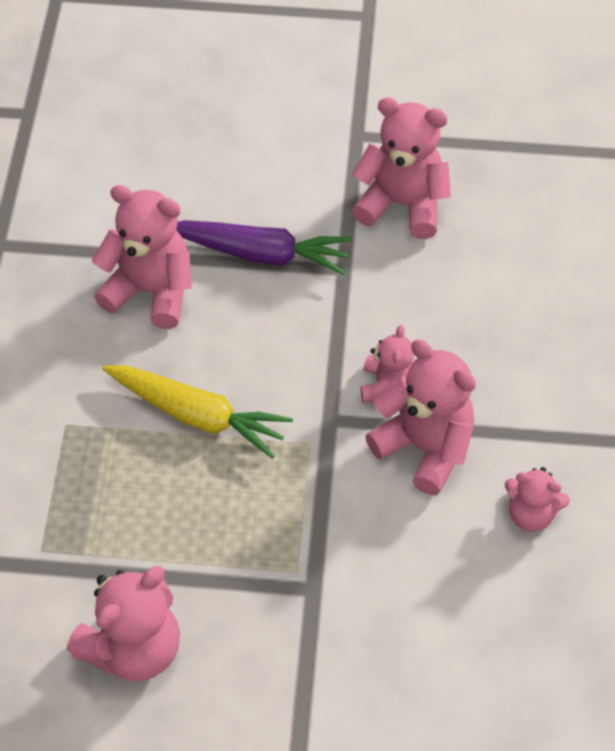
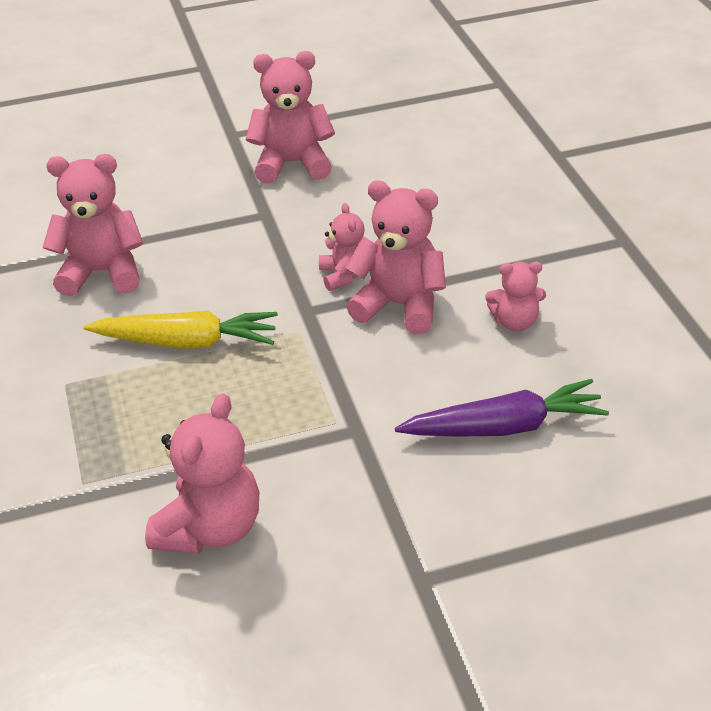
camera: 20 degrees left, 15 degrees down
purple carrot [176,220,352,275] -> purple carrot moved to [395,379,609,437]

